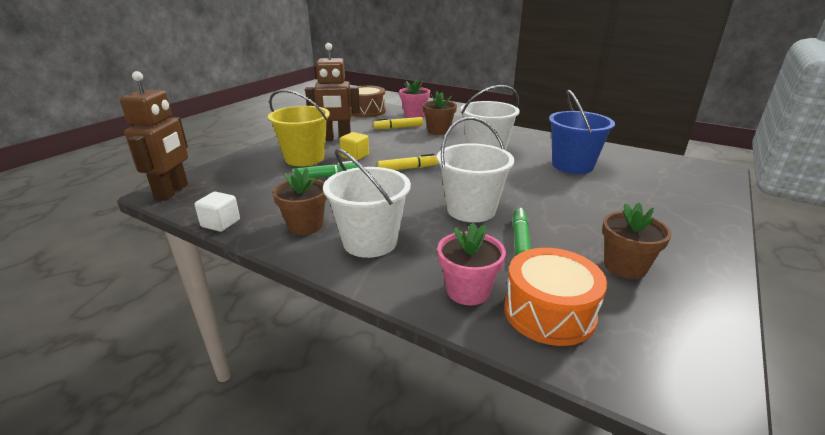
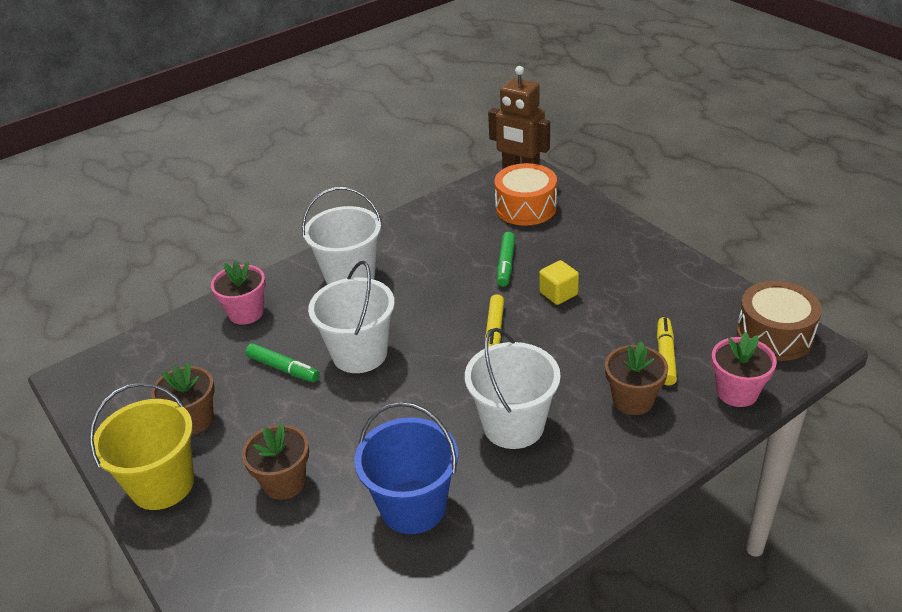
camera: 115 degrees right, 10 degrees up
white cube [195,192,240,232] -> none
yellow bucket [268,90,330,166] -> yellow bucket moved to [89,383,194,510]
brown flower pot [273,169,327,235] -> brown flower pot moved to [242,424,309,500]
brown robot [305,43,360,141] -> none
orange drum [504,248,607,346] -> orange drum moved to [494,163,557,226]

